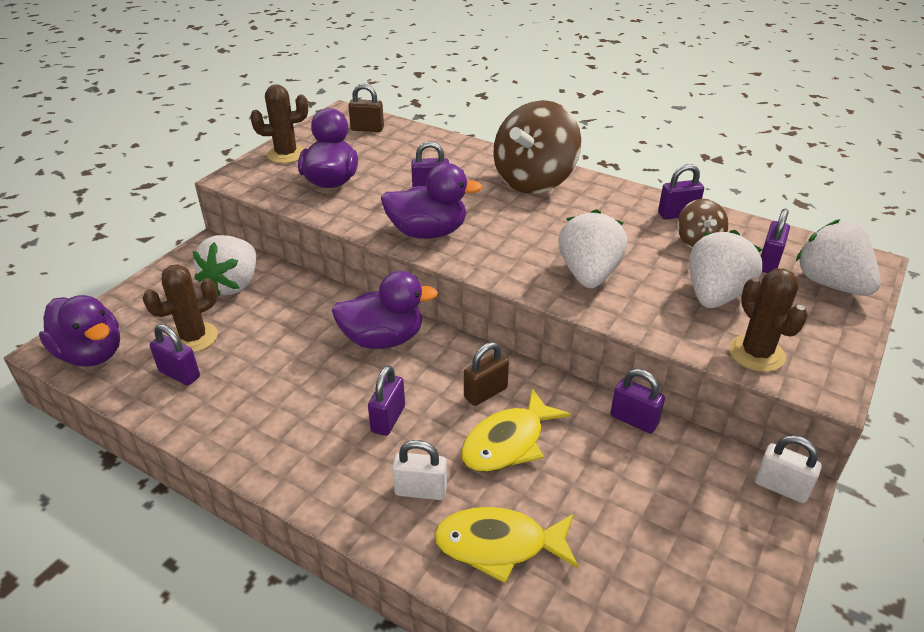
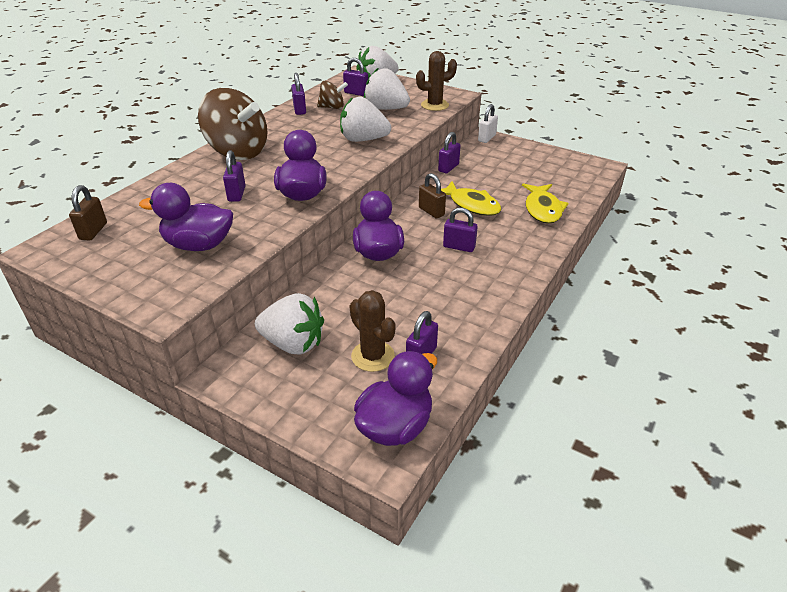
camera: 90 degrees left, 0 degrees up
brown cactus [250,84,308,163] -> none
white padlock [392,440,447,500] -> none

